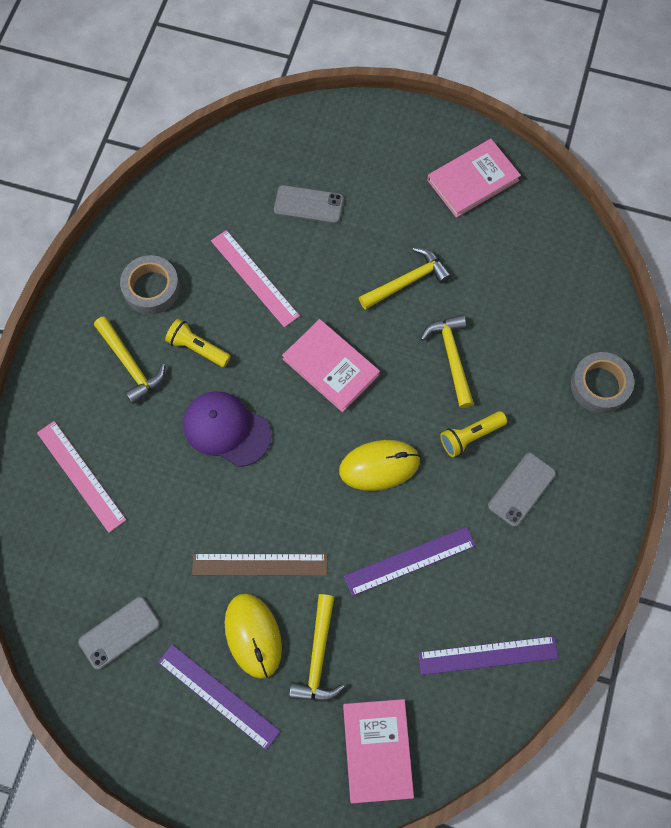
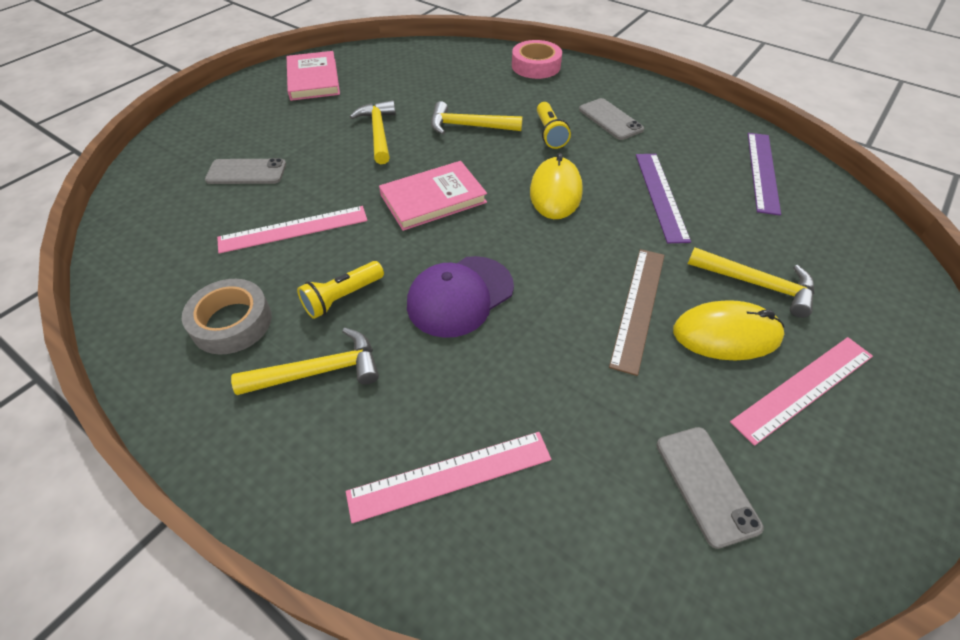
camera: 70 degrees left, 20 degrees down
purple ruler [158,644,280,750] -> pink ruler [730,337,873,446]
grey phone [274,185,344,224] -> grey phone turned 60 degrees clockwise [205,158,286,184]
pink book [343,699,414,803] -> none
grey tape [571,352,634,413] -> pink tape [512,40,562,79]

